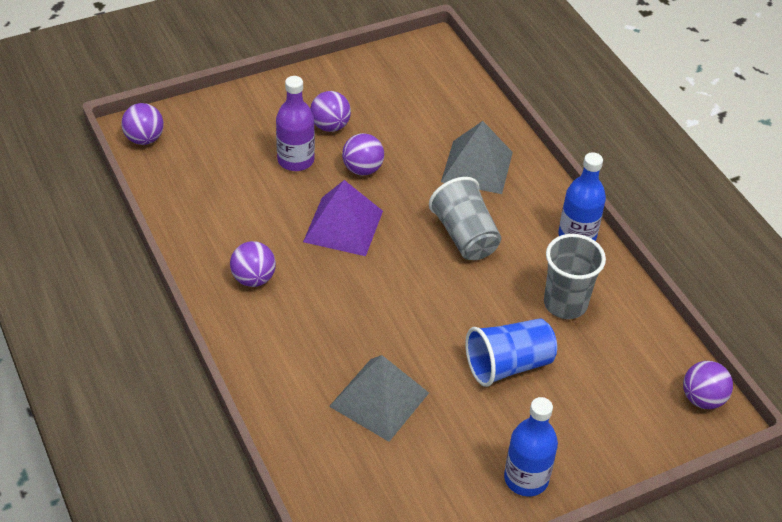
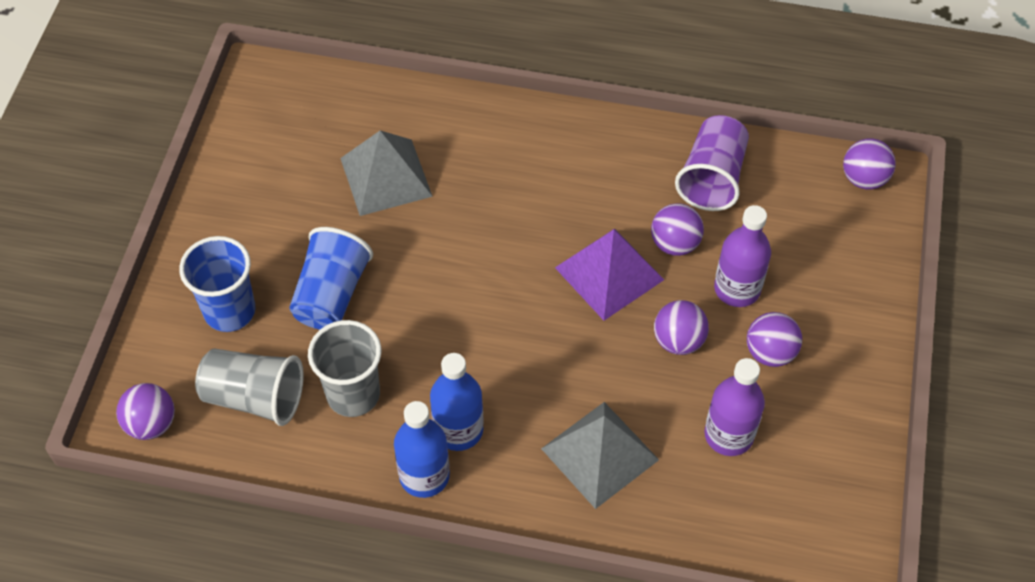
camera: 130 degrees right, 10 degrees up
purple ball [230,241,276,287] -> purple ball moved to [651,203,704,256]
grey cup [429,177,501,260] -> grey cup moved to [195,348,304,426]
blue bottle [504,397,558,496] -> blue bottle moved to [430,353,484,451]
none -> blue cup [179,236,255,332]
none -> purple cup [675,115,749,211]
none -> purple bottle [704,358,765,456]

